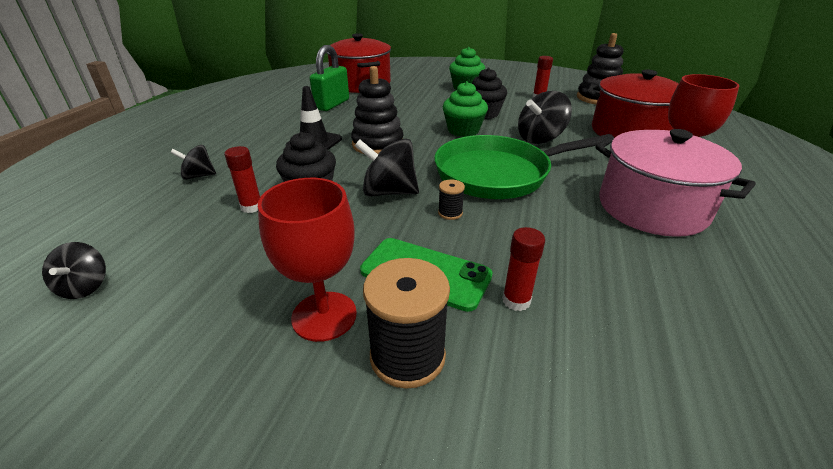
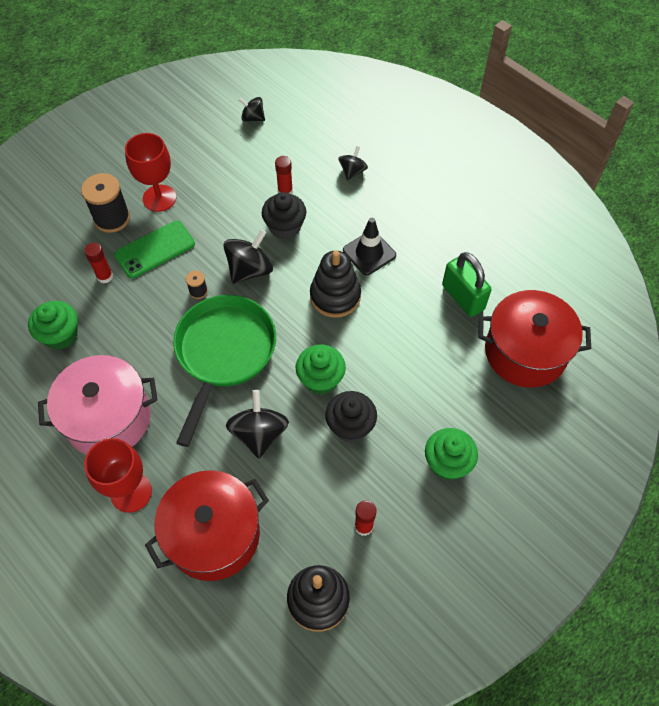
camera: 120 degrees right, 25 degrees up
none -> green cupcake [28,301,78,350]

